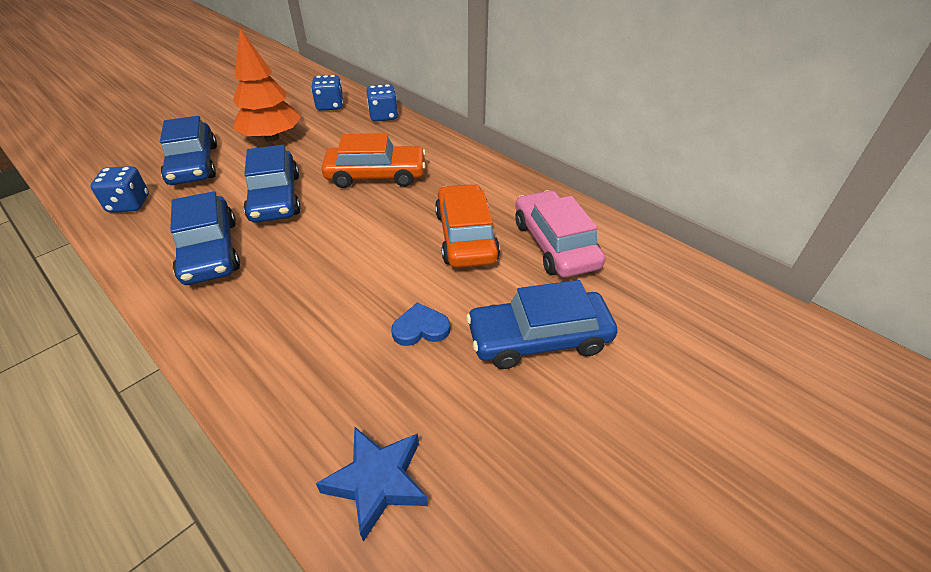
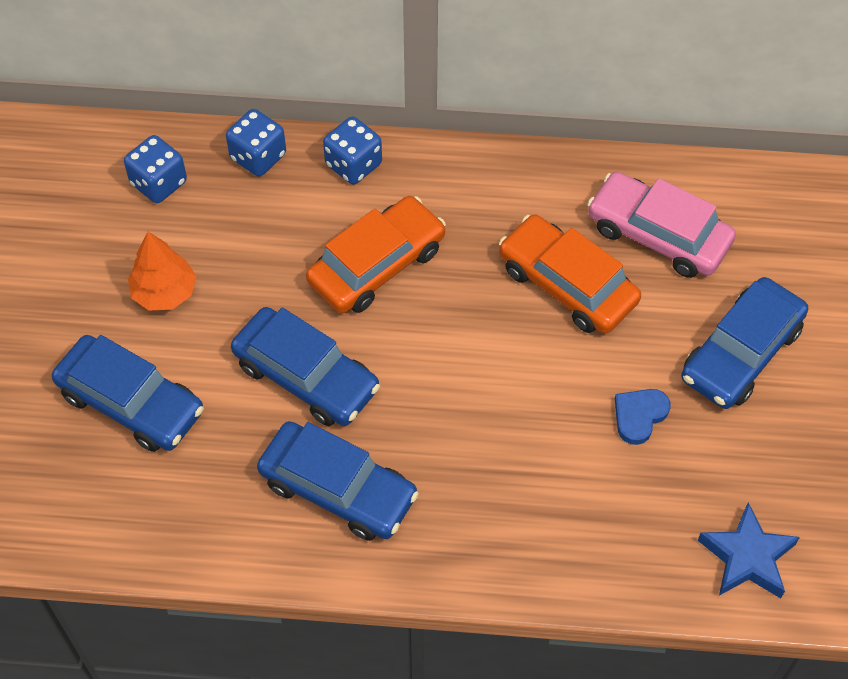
camera: 40 degrees left, 15 degrees up
blue dice [91,166,149,213] -> blue dice moved to [323,117,382,185]
orange tree [233,29,301,142] -> orange tree [128,232,196,310], size x0.65

